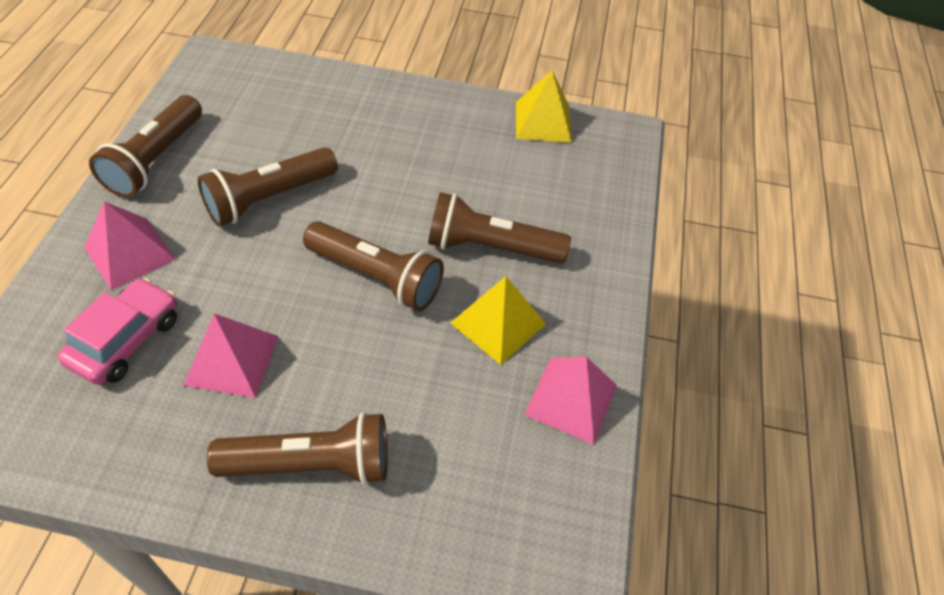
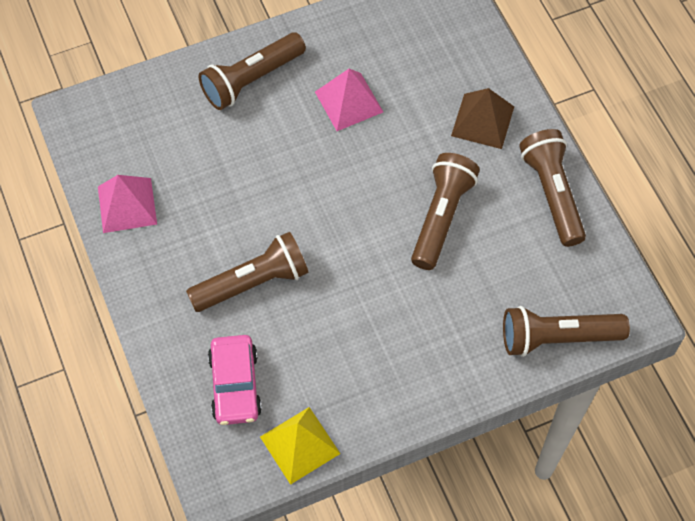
camera: 150 degrees right, 10 degrees up
pink car [57,278,177,385] -> pink car moved to [208,335,262,425]
pink pyramid [84,201,175,290] -> brown pyramid [451,88,514,149]
brown flashlight [303,221,444,311] -> brown flashlight moved to [503,306,630,357]
yellow pyramid [451,276,546,365] -> none

